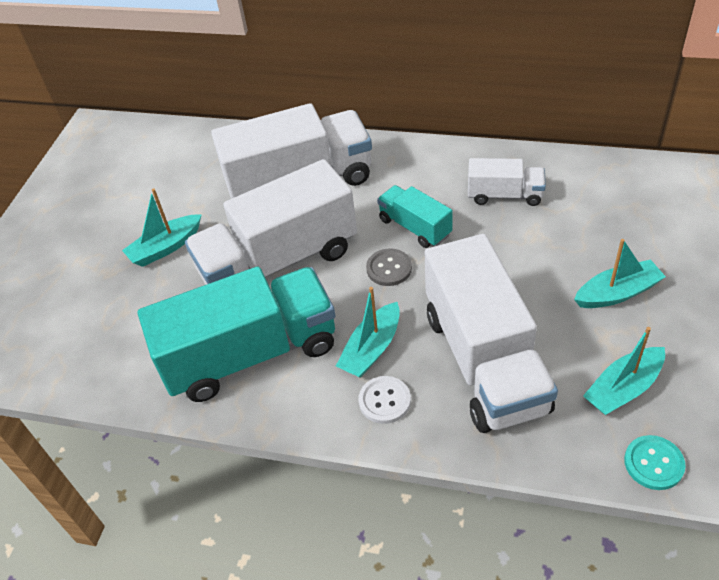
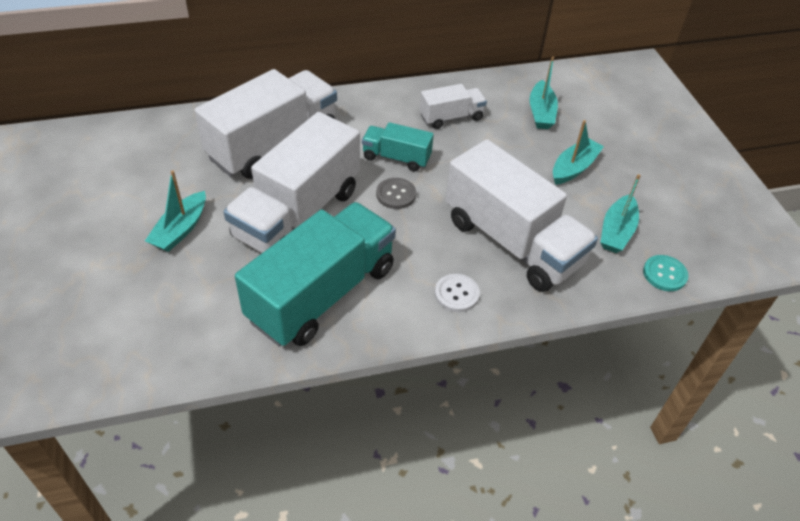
camera: 35 degrees left, 0 degrees up
turquoise boat [336,287,400,378] -> turquoise boat moved to [530,57,558,129]

